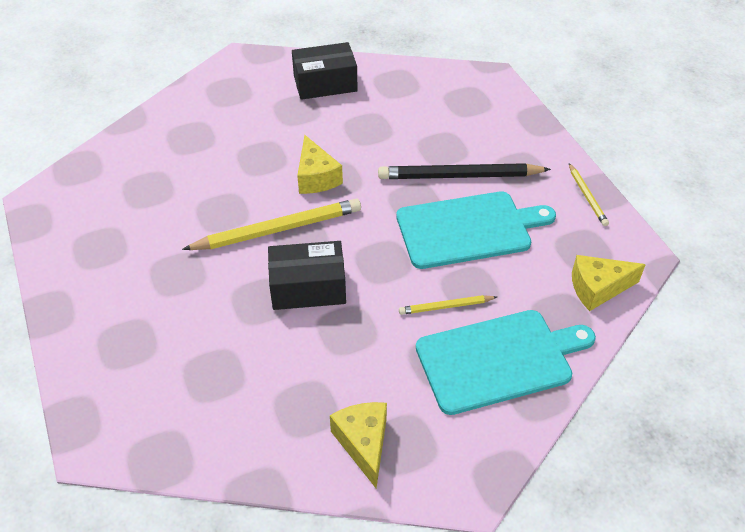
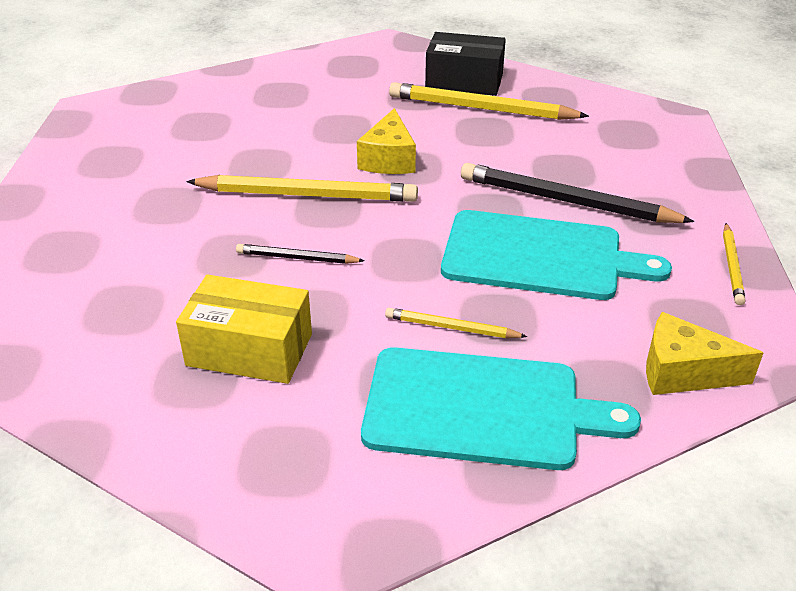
camera: 25 degrees right, 10 degrees down
black box [268,241,346,310] -> black pencil [236,244,365,264]
yellow cheese [330,402,387,488] -> none
none -> yellow box [176,275,312,384]
none -> yellow pencil [389,82,589,120]

